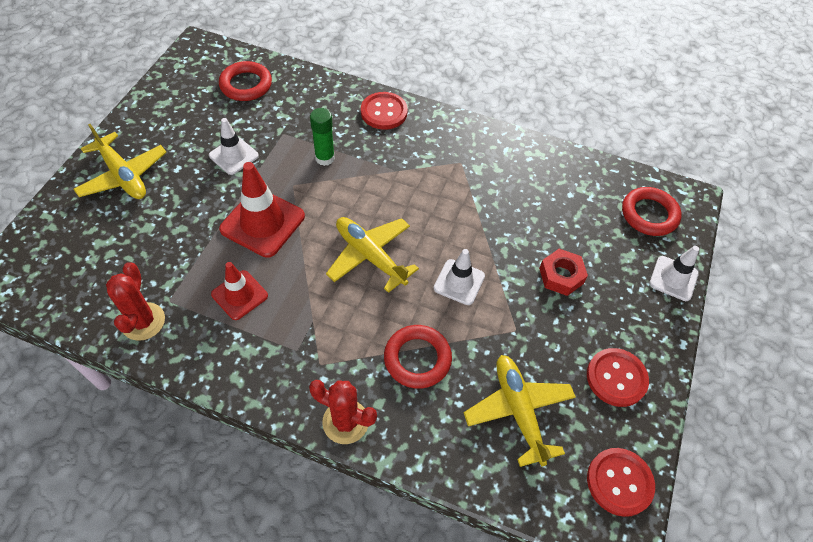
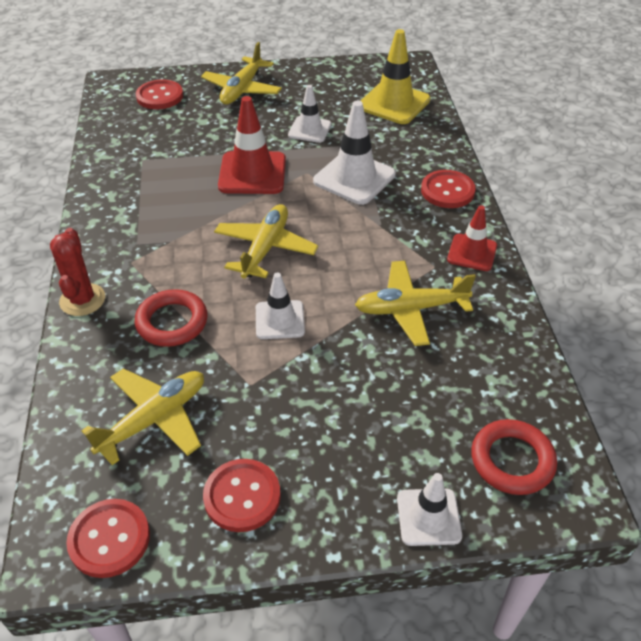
camera: 65 degrees right, 10 degrees down
red cactus [106,262,165,341] -> none
red traffic cone [211,262,268,320] -> red traffic cone moved to [447,205,497,271]
red ring [219,61,272,101] -> yellow traffic cone [360,29,430,124]
green glue stick [310,108,335,166] -> white traffic cone [313,101,396,205]
red nut [539,249,588,296] -> none
none -> red button [136,80,183,109]
none -> yellow plane [355,261,476,346]

